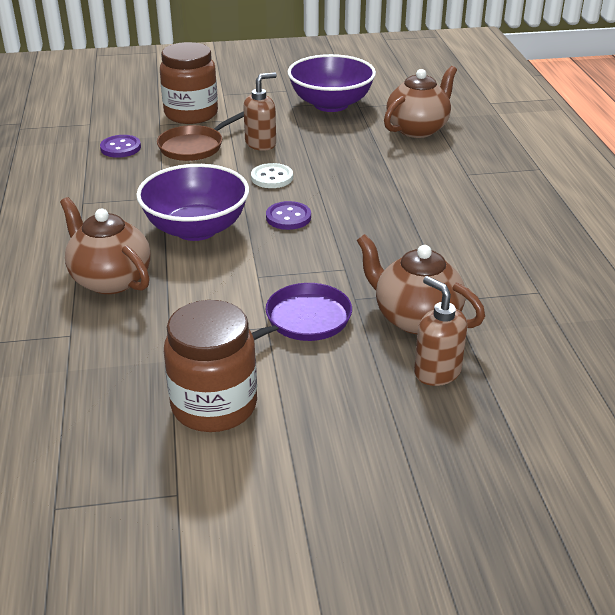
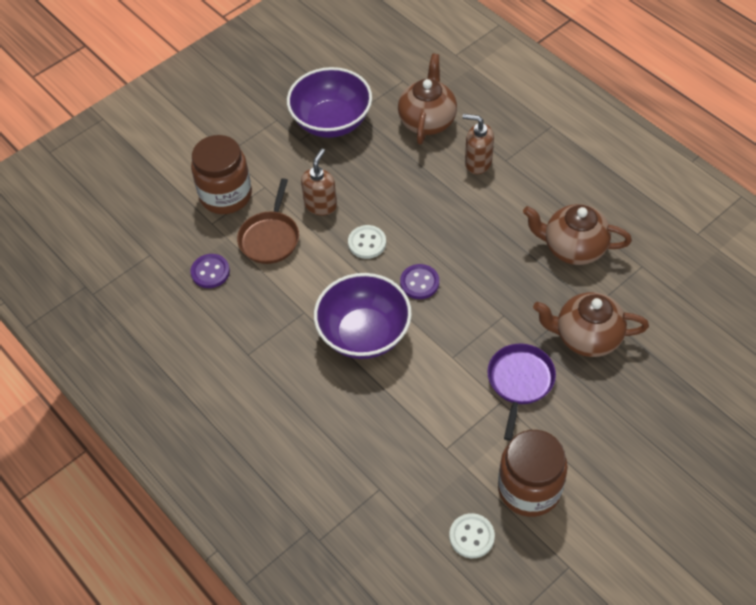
camera: 30 degrees left, 20 degrees up
brown teapot [60,197,151,294] -> brown teapot moved to [523,204,632,265]
brown soap dispenser [414,276,467,386] -> brown soap dispenser moved to [462,114,494,174]
none -> white button [449,513,495,558]

